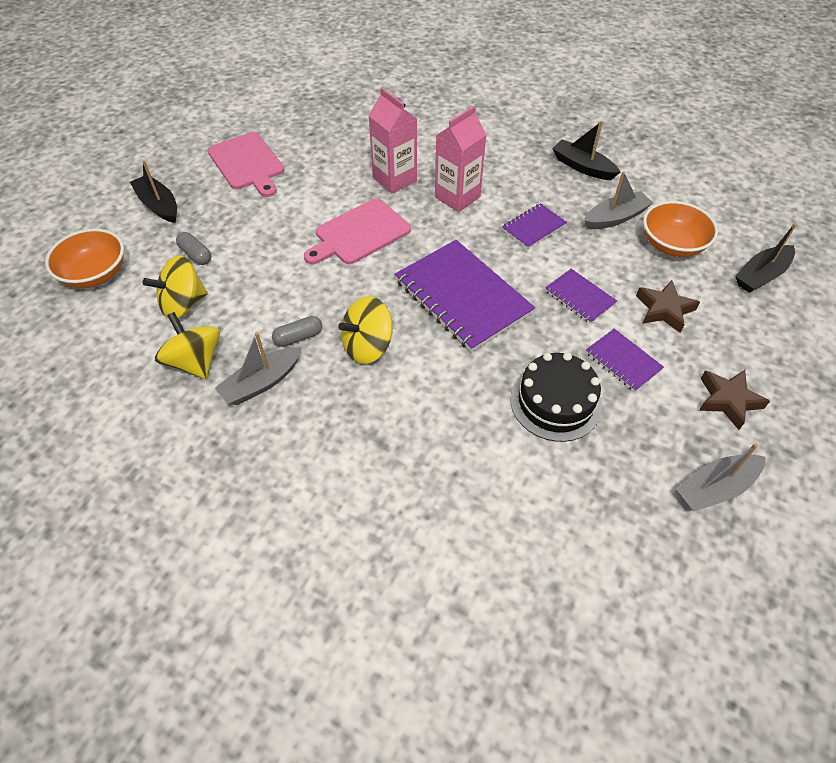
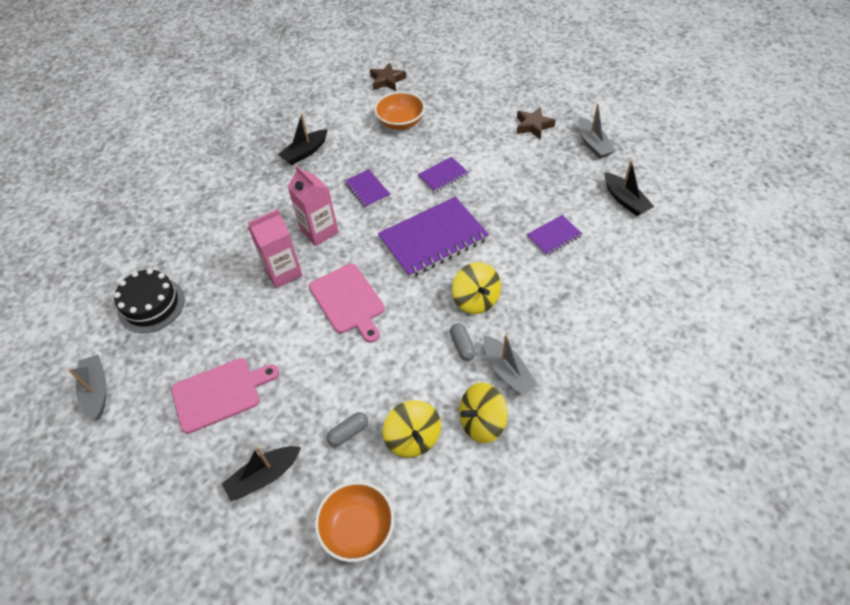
camera: 80 degrees left, 0 degrees up
black cake [510,352,602,442] -> black cake moved to [114,269,185,333]
grey boat [584,171,653,229] -> grey boat moved to [69,354,106,420]
purple notebook [586,329,664,392] -> purple notebook moved to [526,215,582,256]
brown star [636,280,700,333] -> brown star moved to [370,63,406,91]
black boat [735,223,797,293] -> black boat moved to [605,160,654,216]

